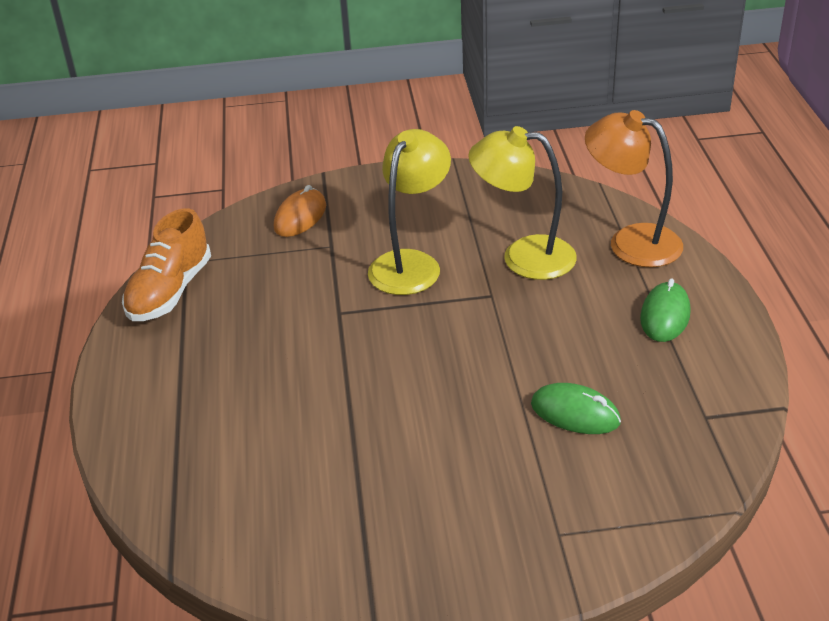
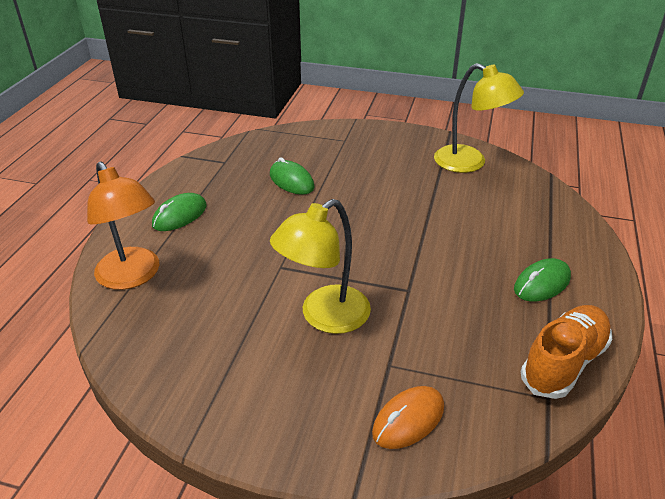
camera: 160 degrees left, 0 degrees up
yellow lamp [468,126,577,280] -> yellow lamp moved to [434,63,524,173]
none -> green mouse [514,258,571,301]

